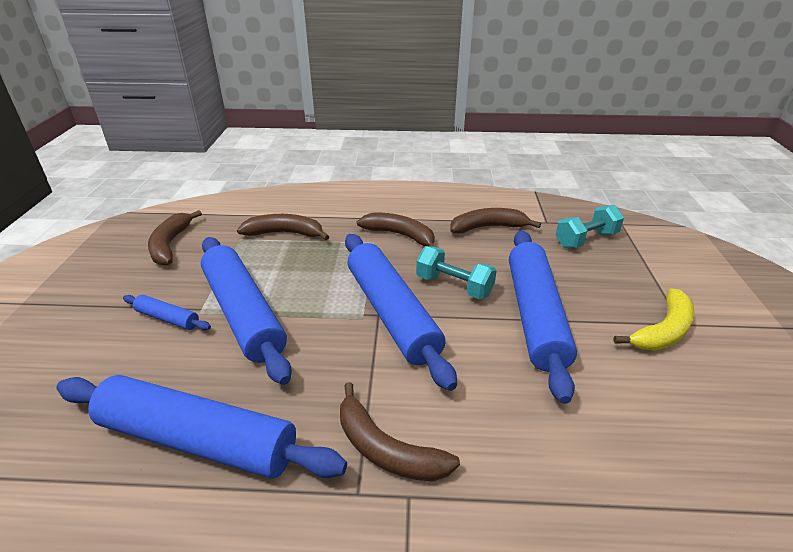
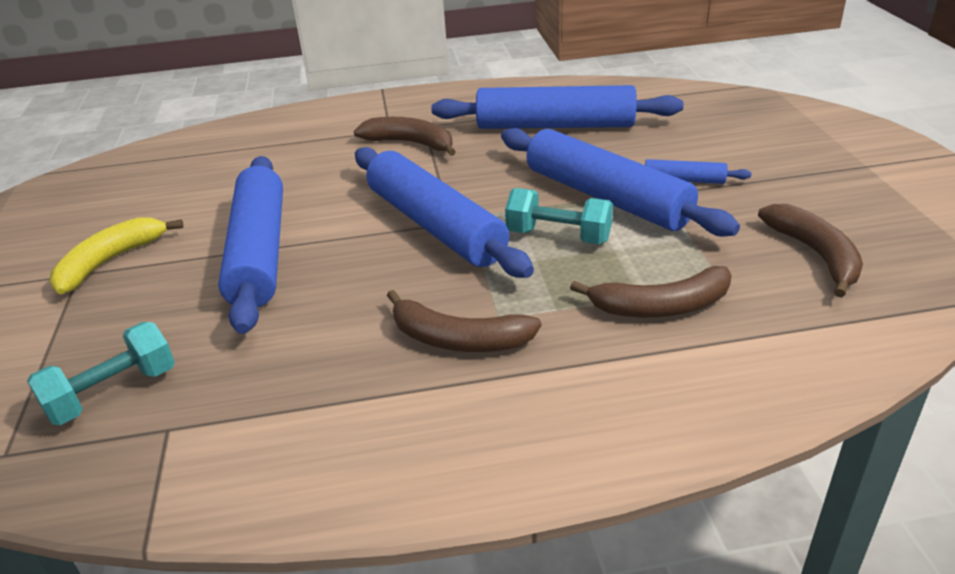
camera: 170 degrees right, 0 degrees up
turquoise dumbbell [416,246,497,299] -> turquoise dumbbell moved to [505,188,613,244]
brown banana [450,208,541,234] -> none

